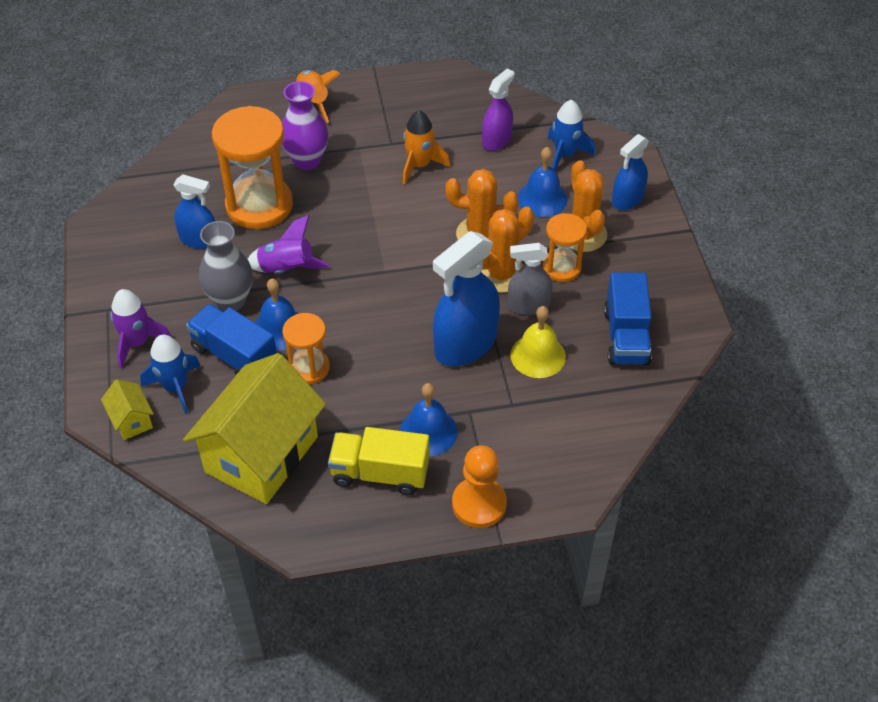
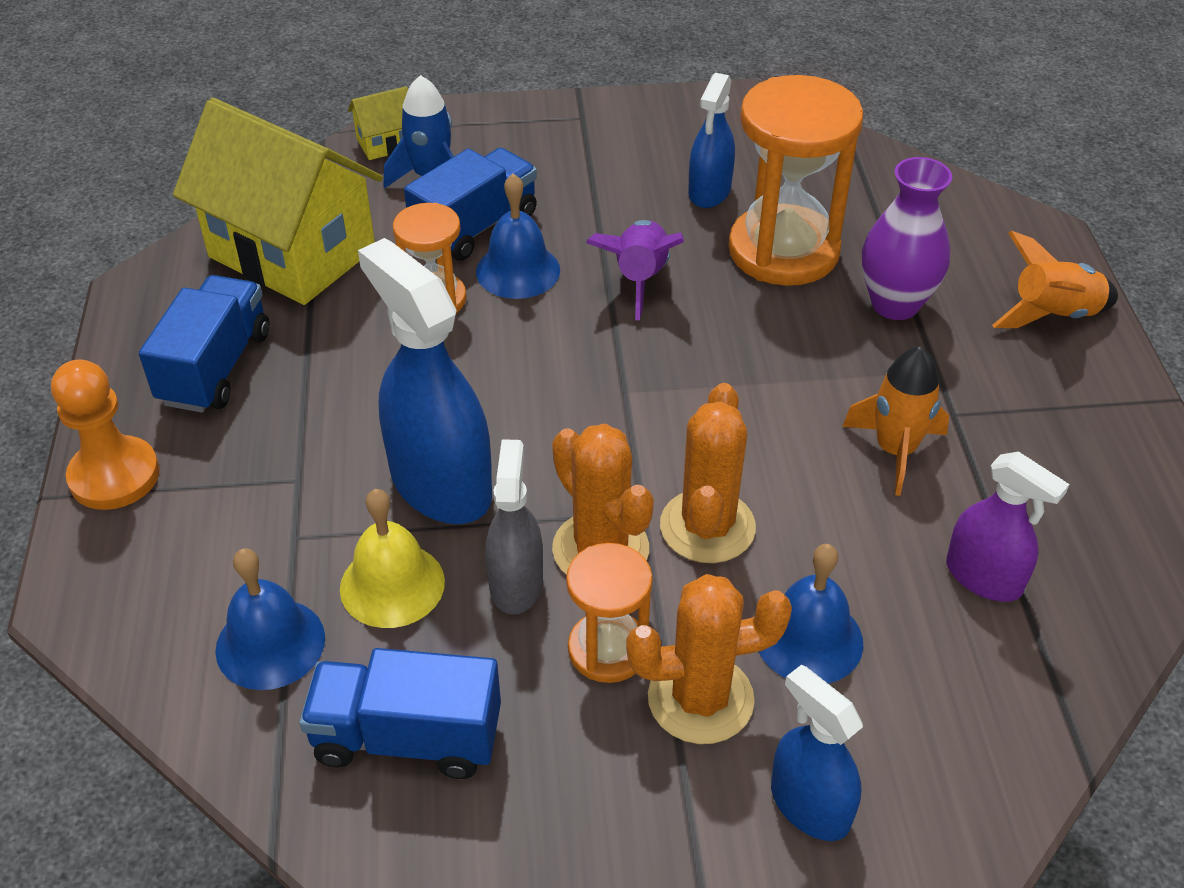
camera: 95 degrees right, 5 degrees down
purple rocket [111,289,171,369] -> none
grey vase [199,221,253,311] -> none
yellow truck [328,427,429,495] -> blue truck [139,275,269,413]
blue bell [400,383,458,456] -> blue bell moved to [215,549,325,690]
blue rocket [548,100,595,171] -> none

